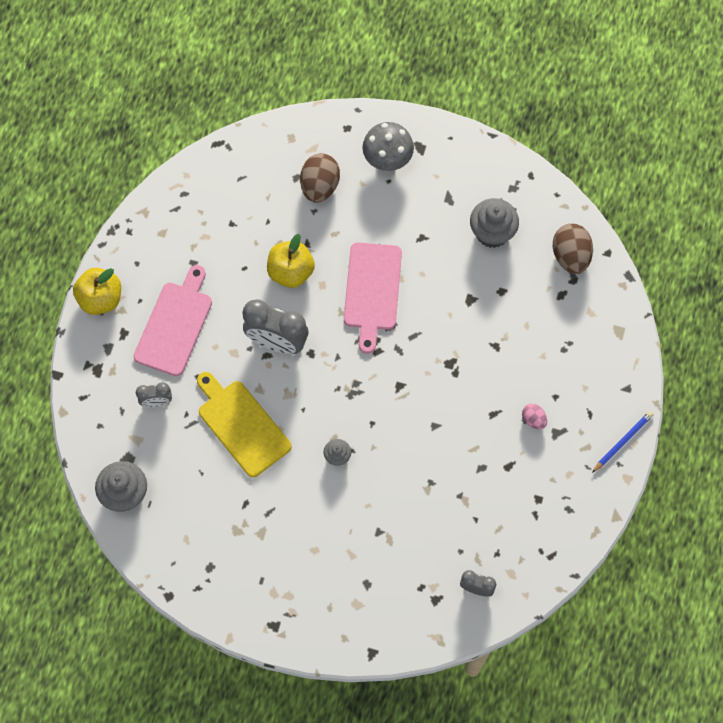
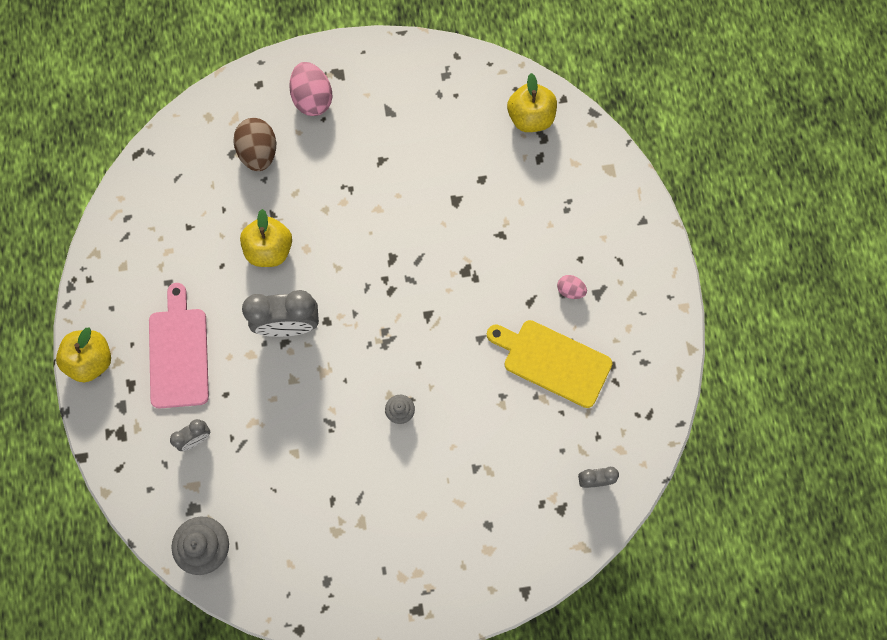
camera: 25 degrees left, 5 degrees up
yellow cutting board [197,372,292,477] -> yellow cutting board moved to [487,320,613,408]
pink cutting board [344,242,402,354] -> none
grey mushroom [363,122,414,171] -> pink egg [289,62,333,116]
grey cupcake [470,198,519,248] -> none
brown egg [553,224,593,274] -> yellow apple [507,73,557,132]
blue pencil [592,411,654,473] -> none

